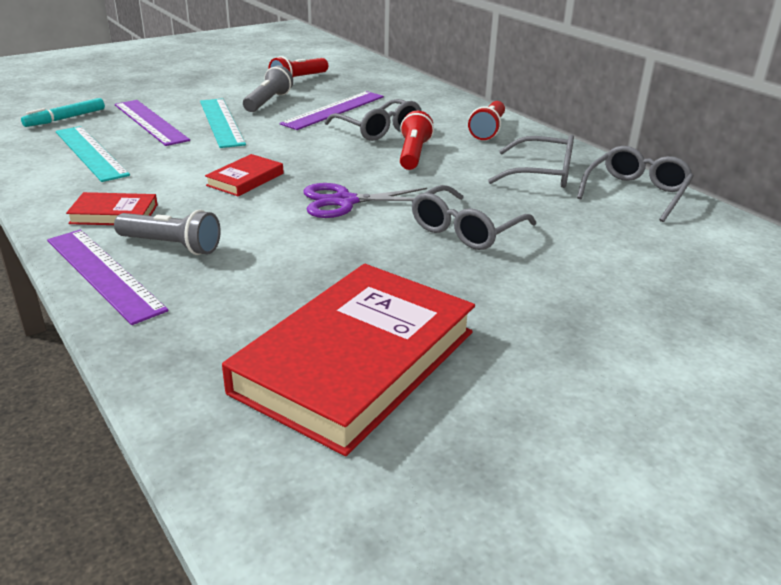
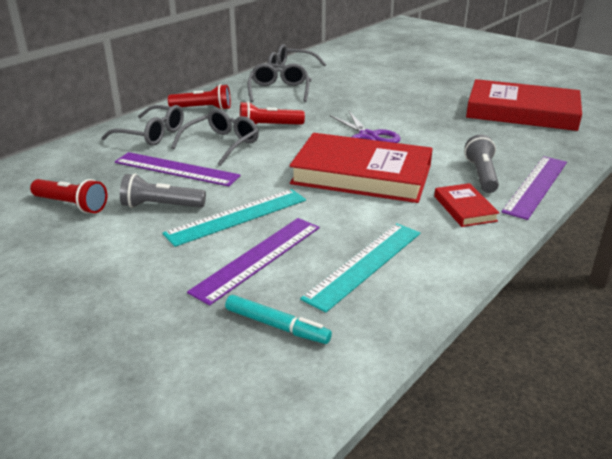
camera: 105 degrees left, 0 degrees up
red book [205,154,284,197] -> red book [289,133,433,203], size x2.24
grey glasses [412,185,536,250] -> grey glasses moved to [101,105,184,146]

